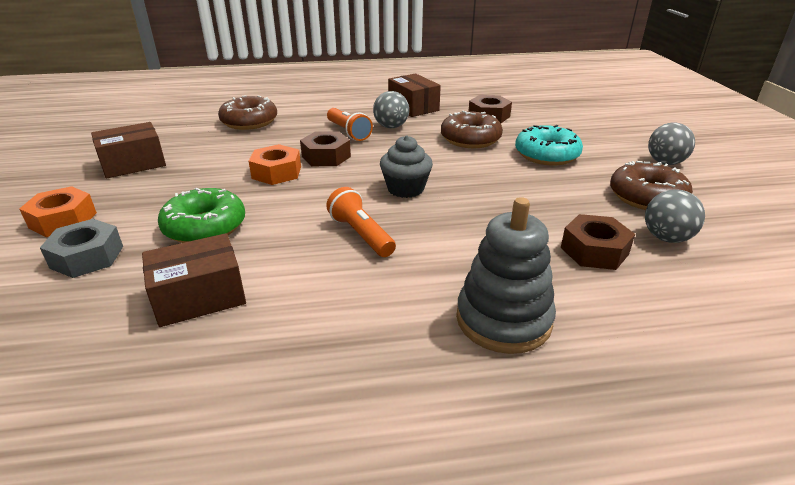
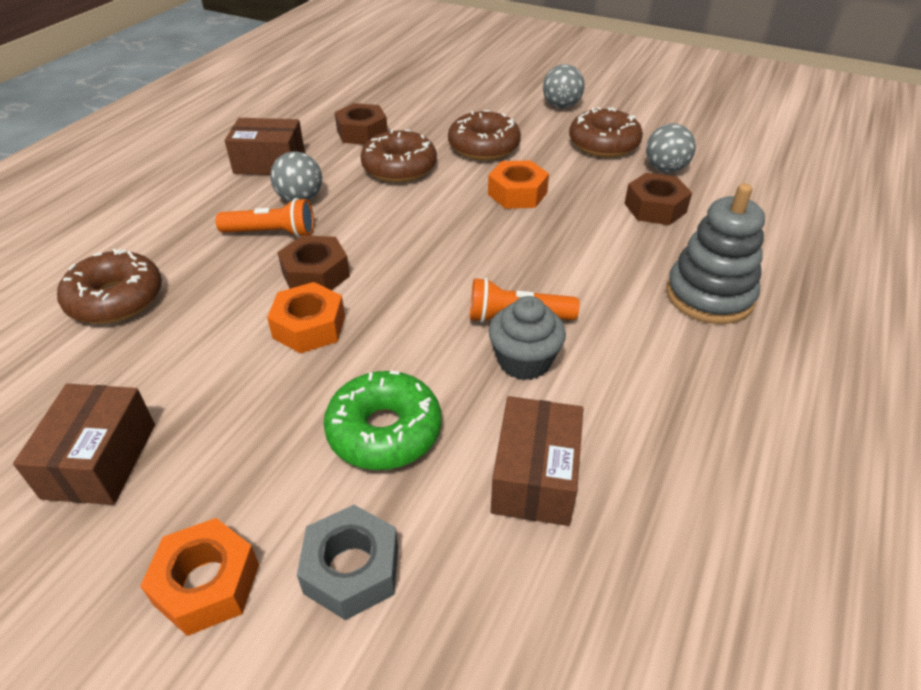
camera: 55 degrees left, 10 degrees up
grey cupcake [380,135,433,198] -> grey cupcake moved to [489,296,566,380]
turquoise donut [515,125,583,166] -> brown donut [448,110,521,160]
none -> orange nut [488,160,549,209]

